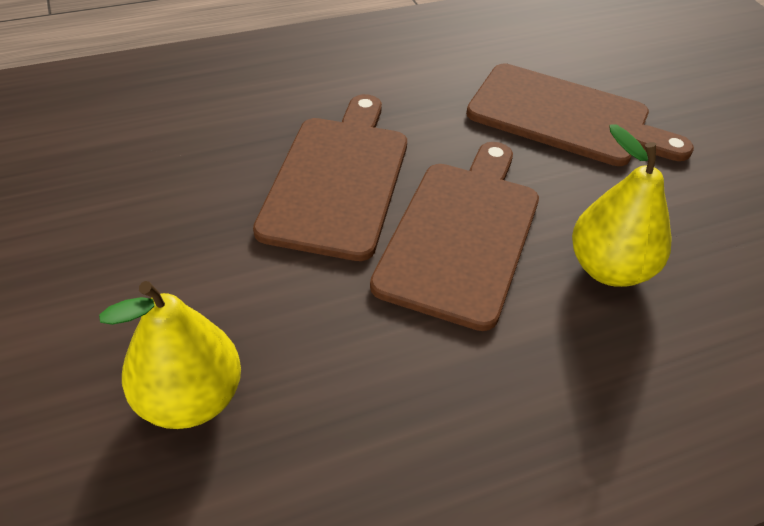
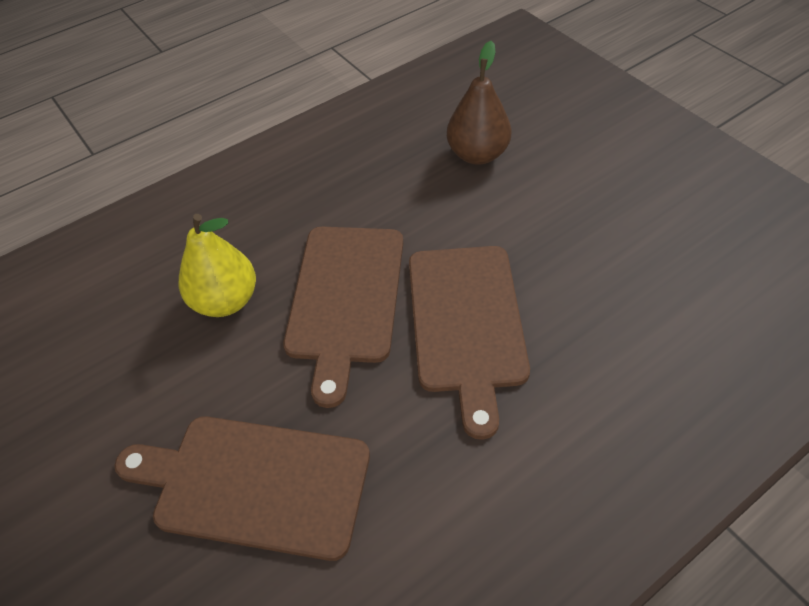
camera: 170 degrees right, 5 degrees up
yellow pear [99,281,241,429] -> brown pear [447,41,511,165]

